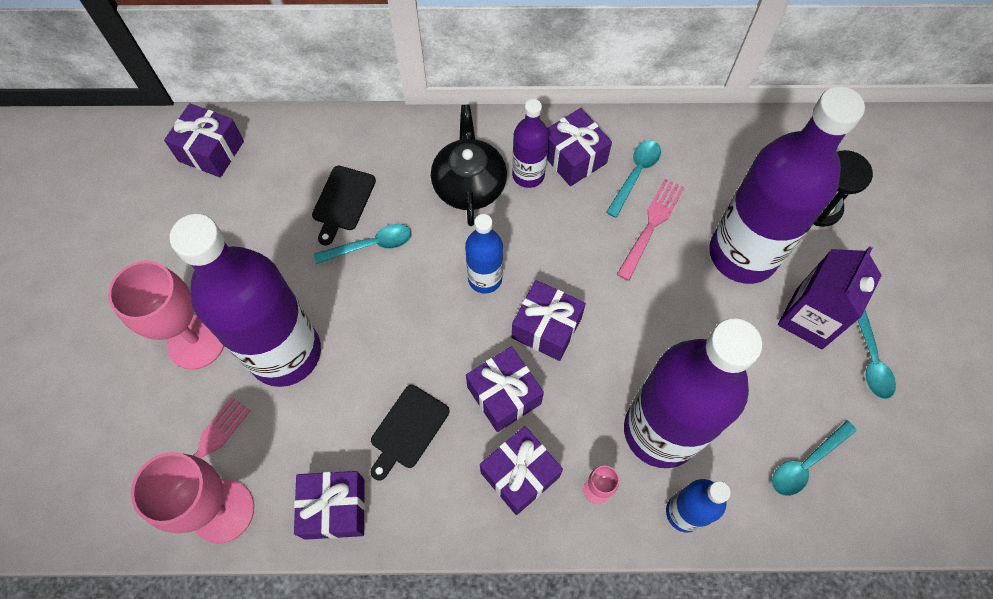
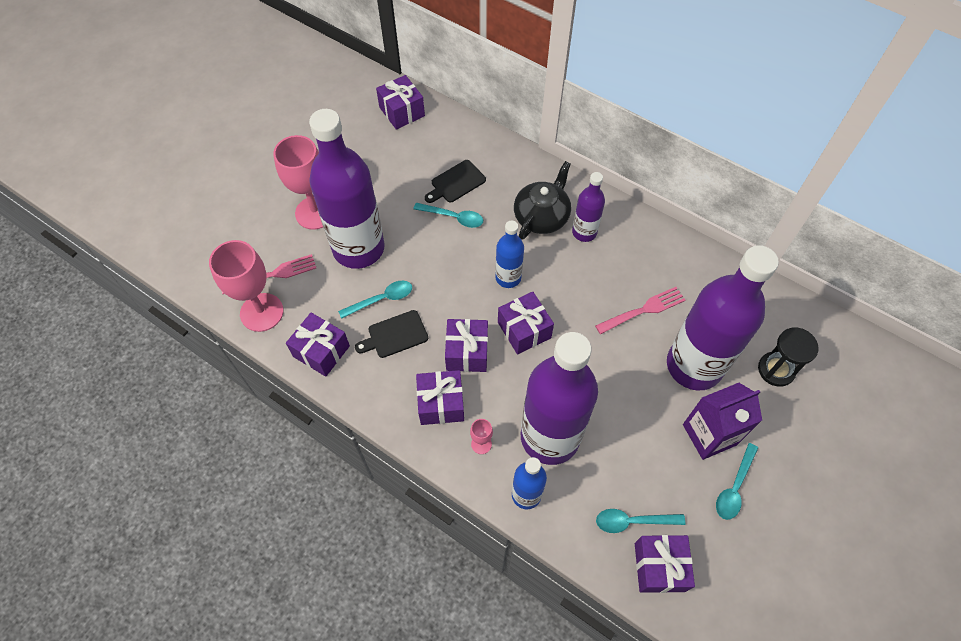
camera: 35 degrees right, 5 degrees down
purple gift [547,108,612,186] -> purple gift moved to [635,535,695,593]
turquoise spoon [606,140,661,218] -> turquoise spoon moved to [338,281,412,319]

